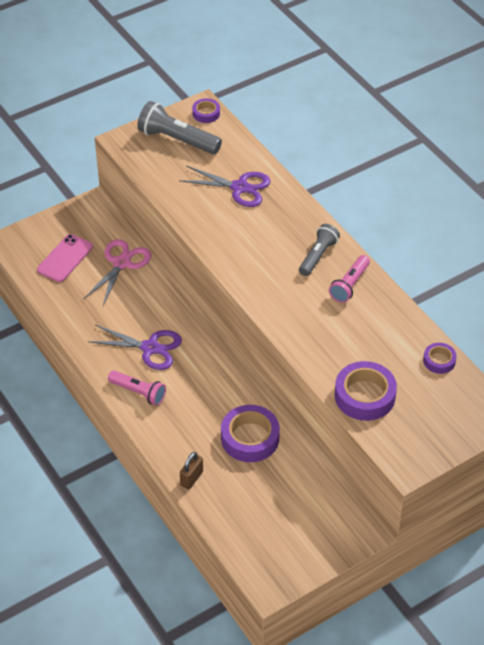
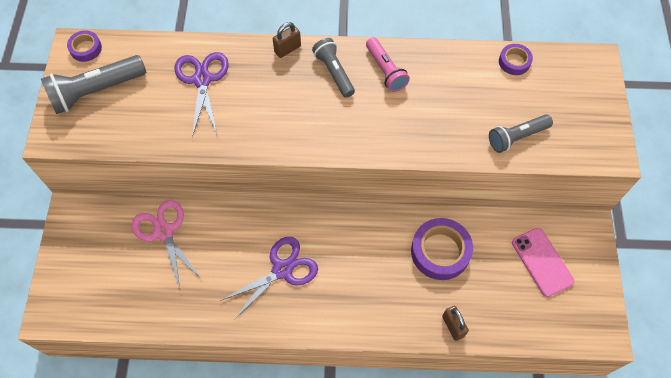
camera: 55 degrees left, 15 degrees up
pink phone [37,234,93,282] -> pink phone moved to [512,228,574,297]
pink flashlight [108,370,166,406] -> none
purple scissors [179,166,271,207] -> purple scissors turned 60 degrees counterclockwise [175,52,229,137]
purple tape [335,361,397,421] -> grey flashlight [489,114,553,153]
none -> brown padlock [273,22,301,58]

